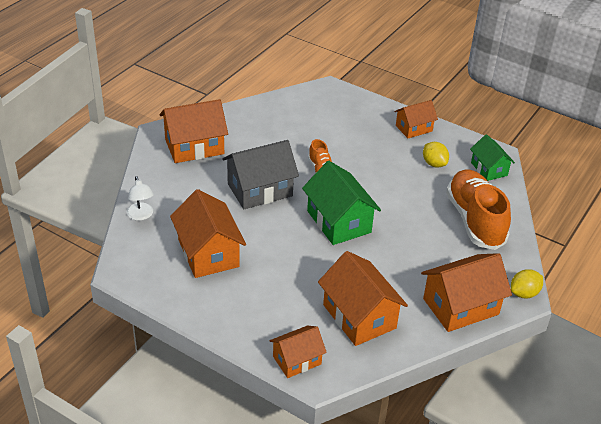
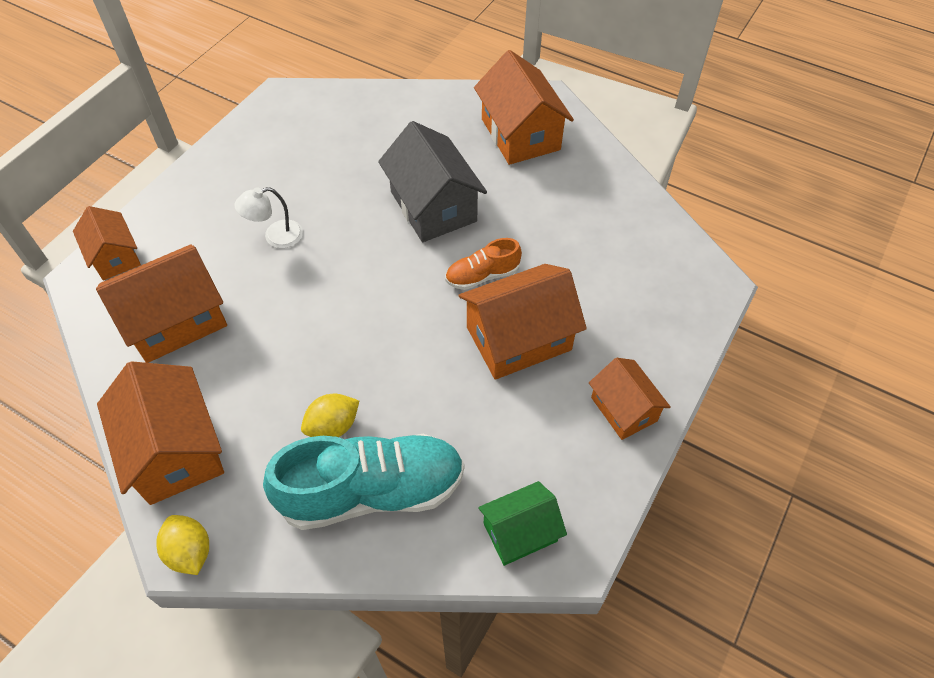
camera: 90 degrees right, 15 degrees up
white lamp [127,176,154,221] -> white lamp moved to [234,187,303,248]
orange house [170,189,246,278] -> orange house moved to [459,264,587,380]
green house [302,161,381,245] -> none
yellow lemon [423,142,449,168] -> yellow lemon moved to [301,394,359,437]
orange shoe [446,169,511,250] -> turquoise shoe [263,434,464,530]

